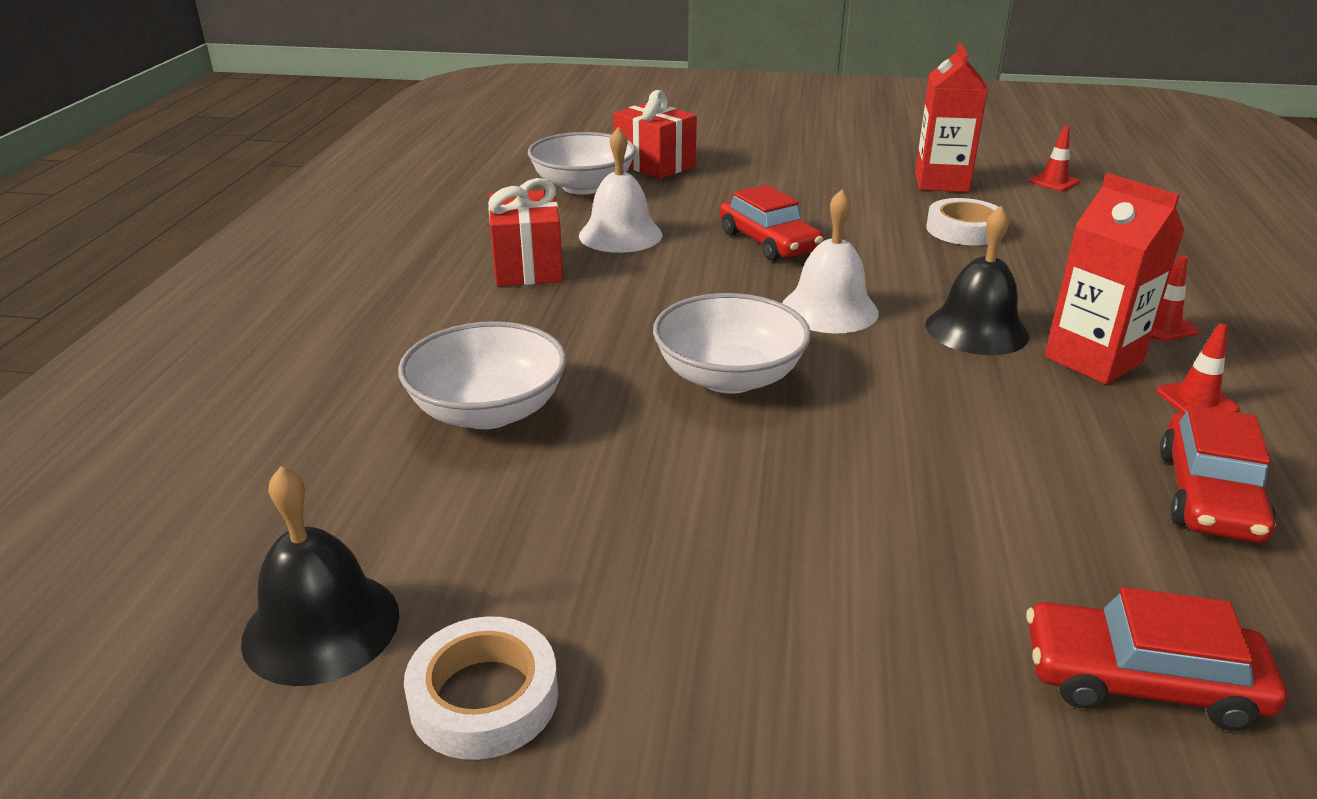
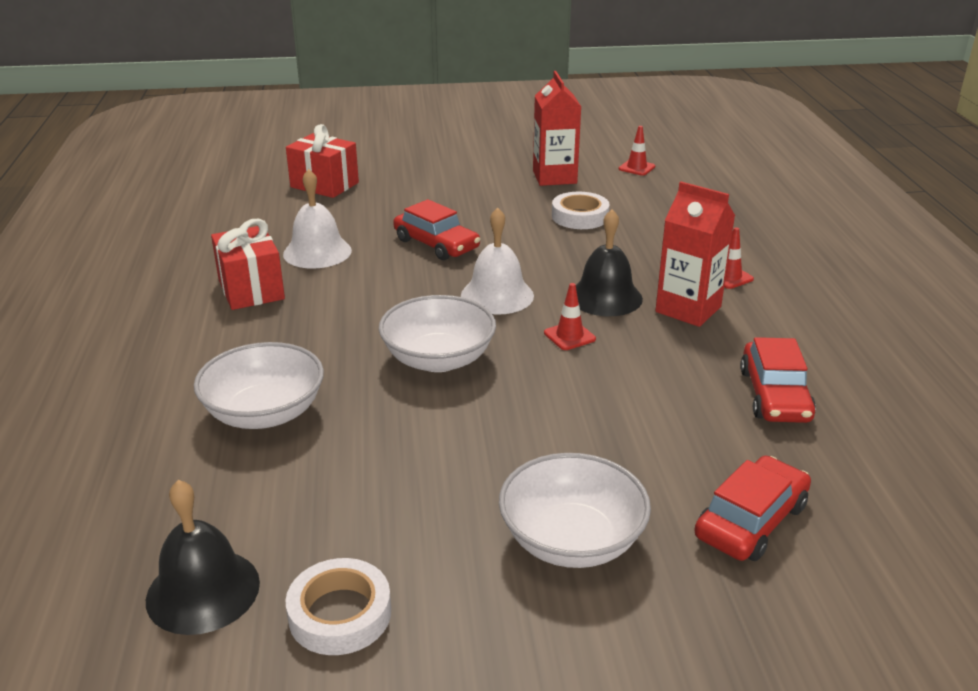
camera: 15 degrees left, 0 degrees up
white bowl [528,132,636,195] -> white bowl moved to [499,453,651,568]
red car [1026,587,1287,731] -> red car turned 135 degrees clockwise [694,455,811,561]
red traffic cone [1156,324,1240,413] -> red traffic cone moved to [544,283,596,350]

